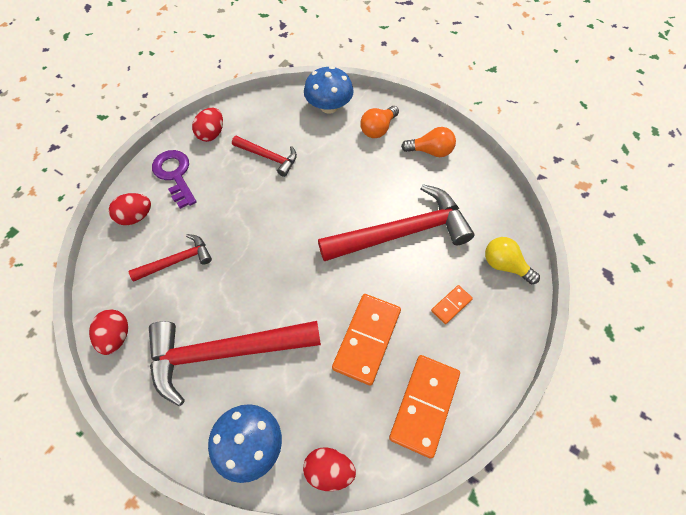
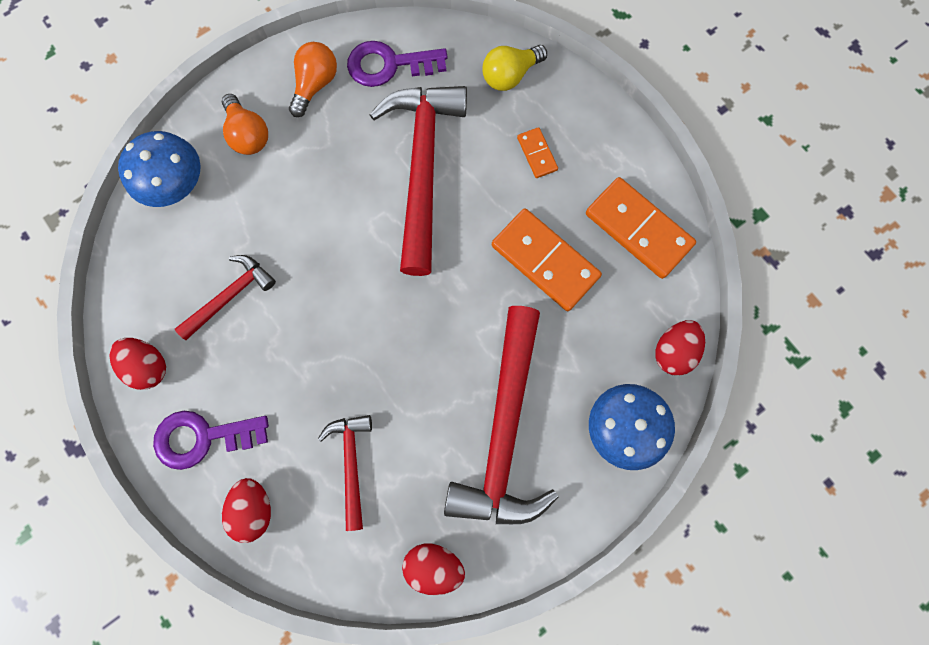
camera: 70 degrees left, 15 degrees up
none -> purple key [347,41,447,87]

